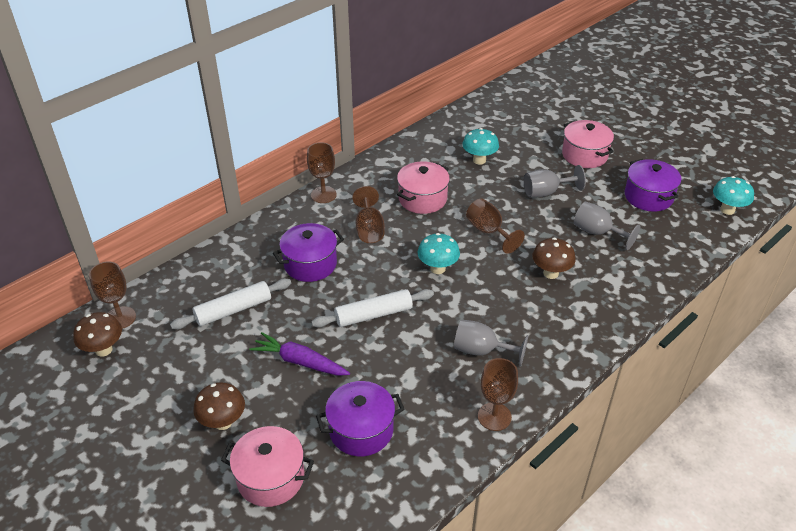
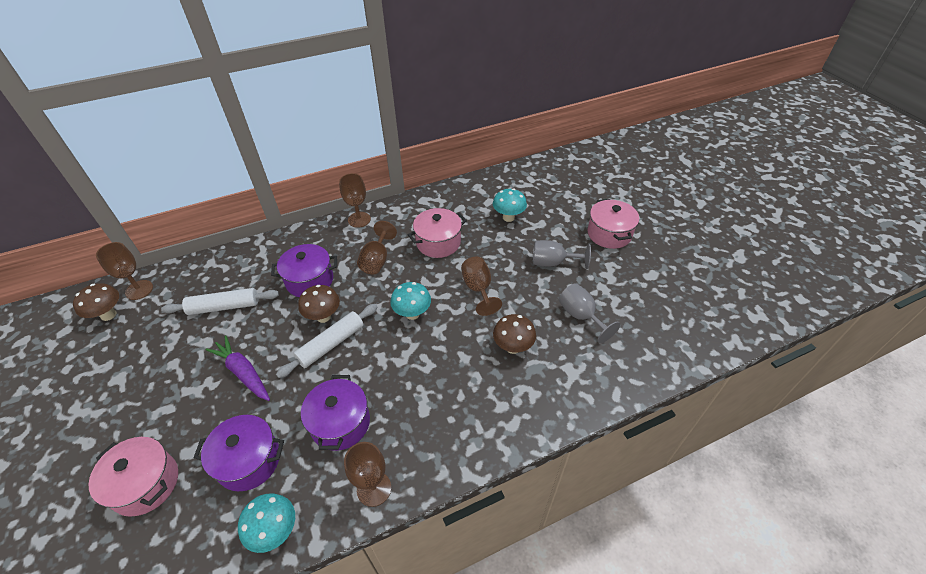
camera: 20 degrees right, 5 degrees up
brown mushroom [193,383,245,430] -> brown mushroom moved to [298,285,340,323]
white rolling pin [311,289,434,328] -> white rolling pin turned 45 degrees counterclockwise [276,304,378,378]
grey goblet [454,320,528,366] -> none
purple pot [625,159,682,212] -> purple pot moved to [301,375,370,451]
turquoise mushroom [713,176,754,215] -> turquoise mushroom moved to [238,493,295,553]

